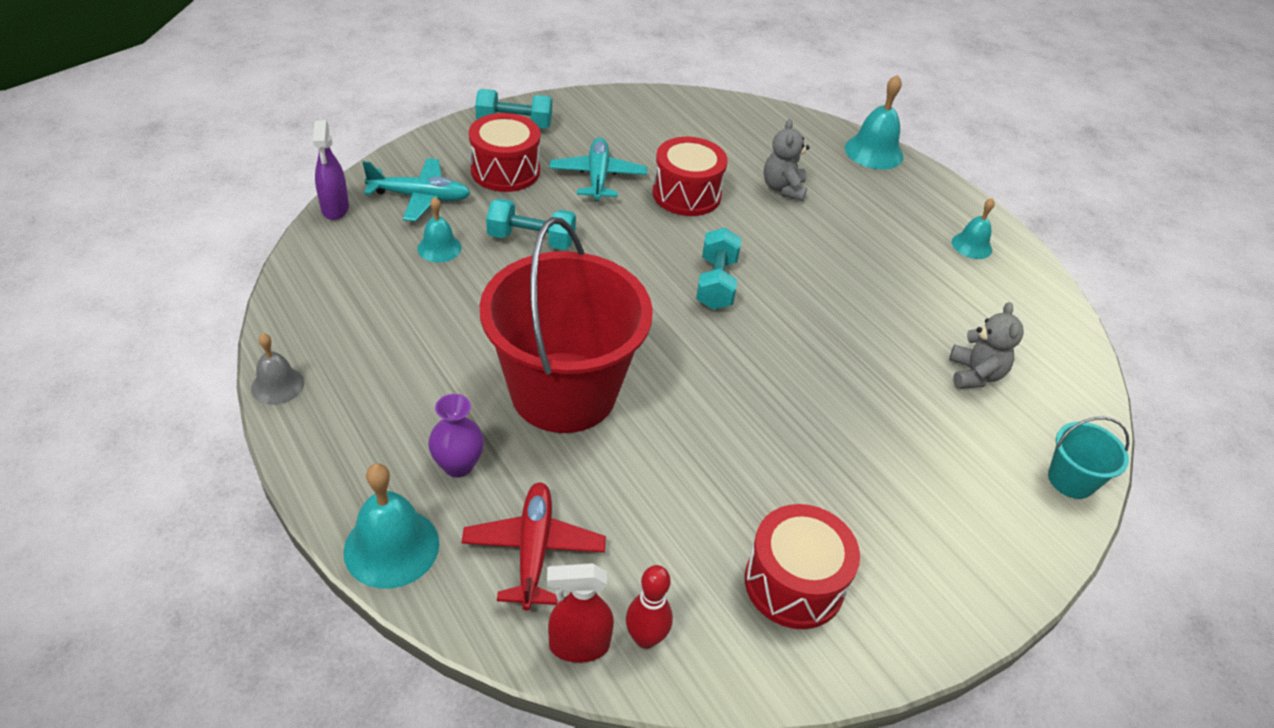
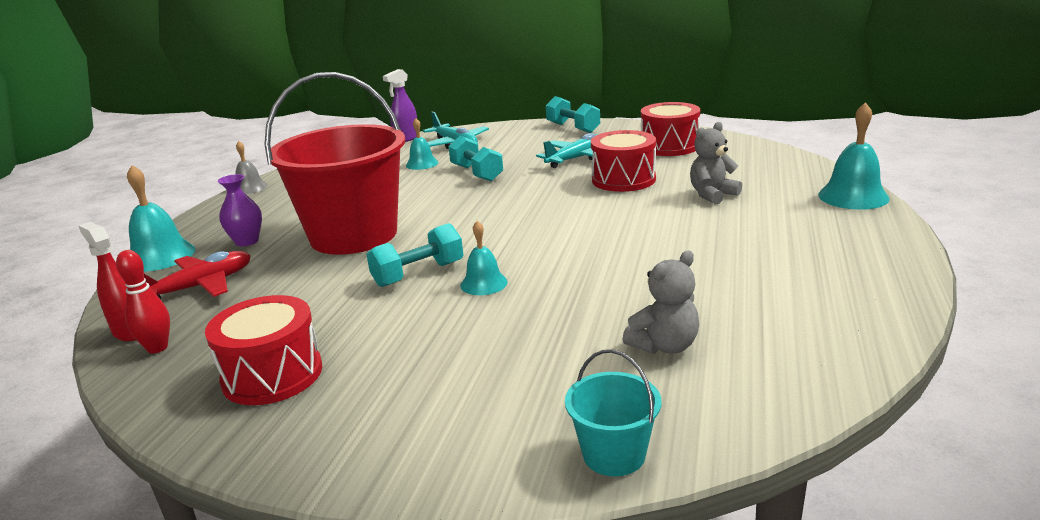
camera: 55 degrees right, 20 degrees down
red drum [469,113,540,192] -> red drum moved to [641,102,700,156]
turquoise dumbbell [696,228,741,310] -> turquoise dumbbell moved to [366,223,463,287]
turquoise bell [952,198,995,259] -> turquoise bell moved to [460,221,508,295]

